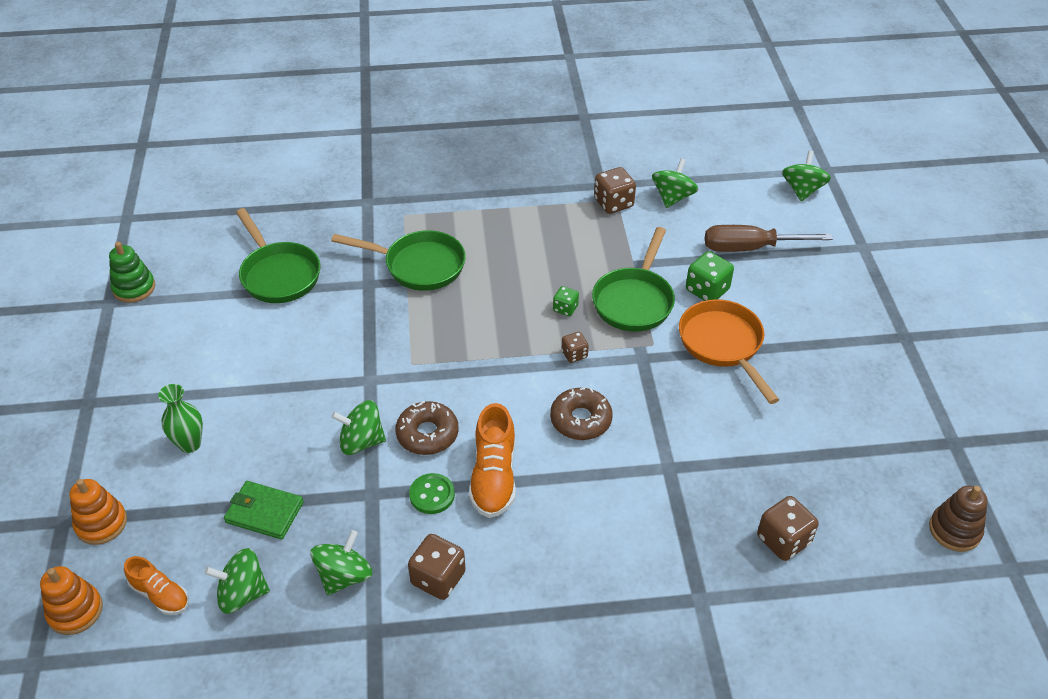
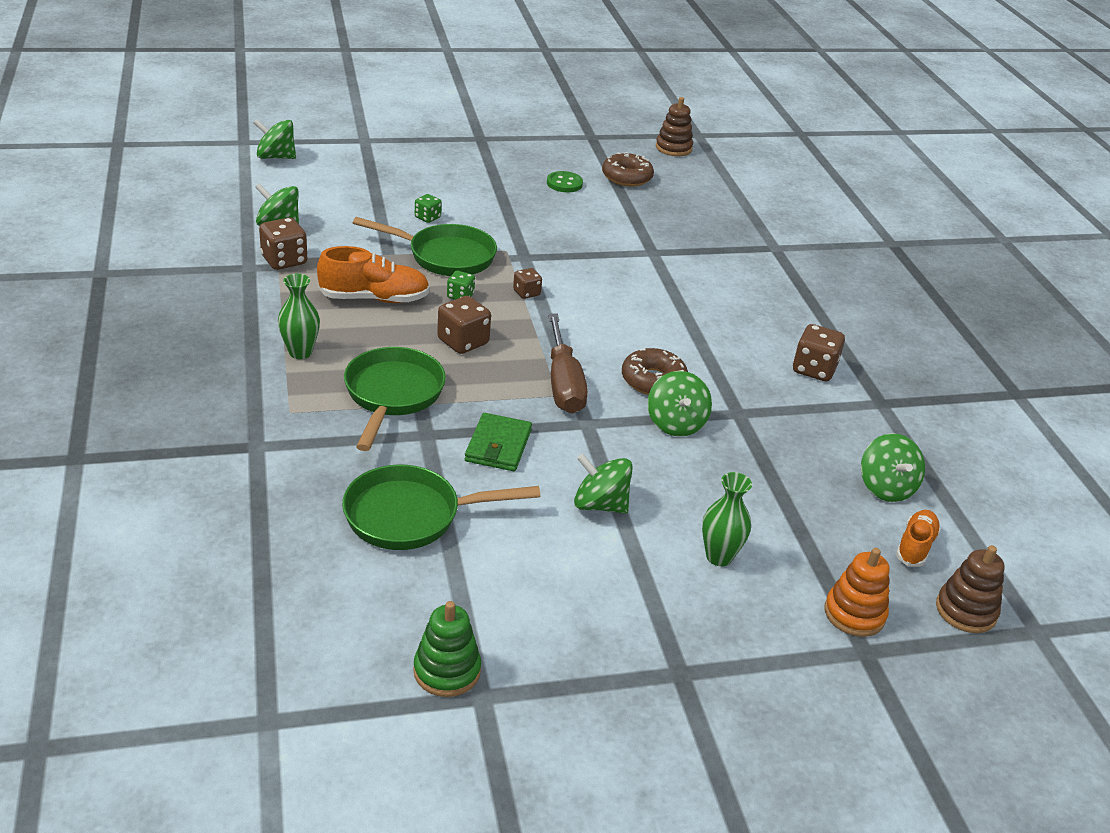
camera: 100 degrees left, 10 degrees down
orange stacking toy [40,566,103,635] -> brown stacking toy [936,545,1005,633]
green wallet [224,481,304,540] -> green wallet moved to [465,413,532,471]
green pan [236,208,320,303] -> green pan turned 150 degrees counterclockwise [342,464,541,550]
green spinning top [310,530,373,596] -> green spinning top moved to [574,454,633,514]
green button [409,473,455,514] -> green button moved to [547,171,583,192]
orange shoe [469,403,516,518] -> orange shoe moved to [317,246,430,303]
brown donut [550,387,613,440] -> brown donut moved to [602,152,654,187]
orange pan [679,299,779,404] -> none
green dice [686,251,734,301] -> green dice [415,194,442,223], size x0.59
brown screwdriver [705,225,833,252] -> brown screwdriver moved to [548,314,588,414]
brown dice [757,496,819,561] -> brown dice moved to [437,296,491,354]
none -> green vase [278,274,320,359]

